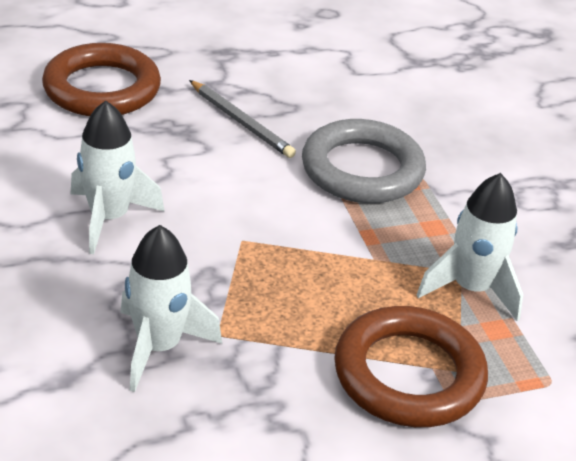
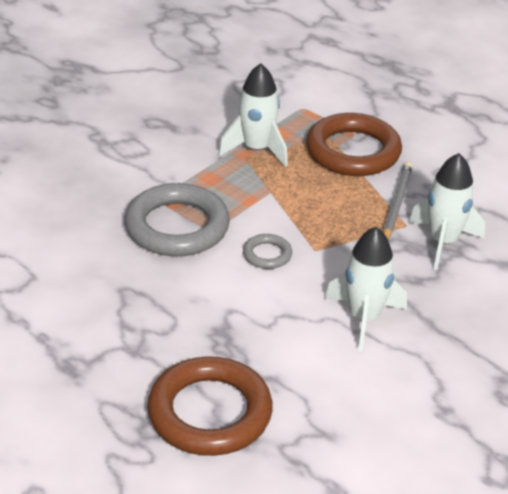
camera: 120 degrees left, 0 degrees up
grey pencil [189,80,296,158] -> grey pencil moved to [383,162,413,239]
none -> grey ring [243,234,292,269]

